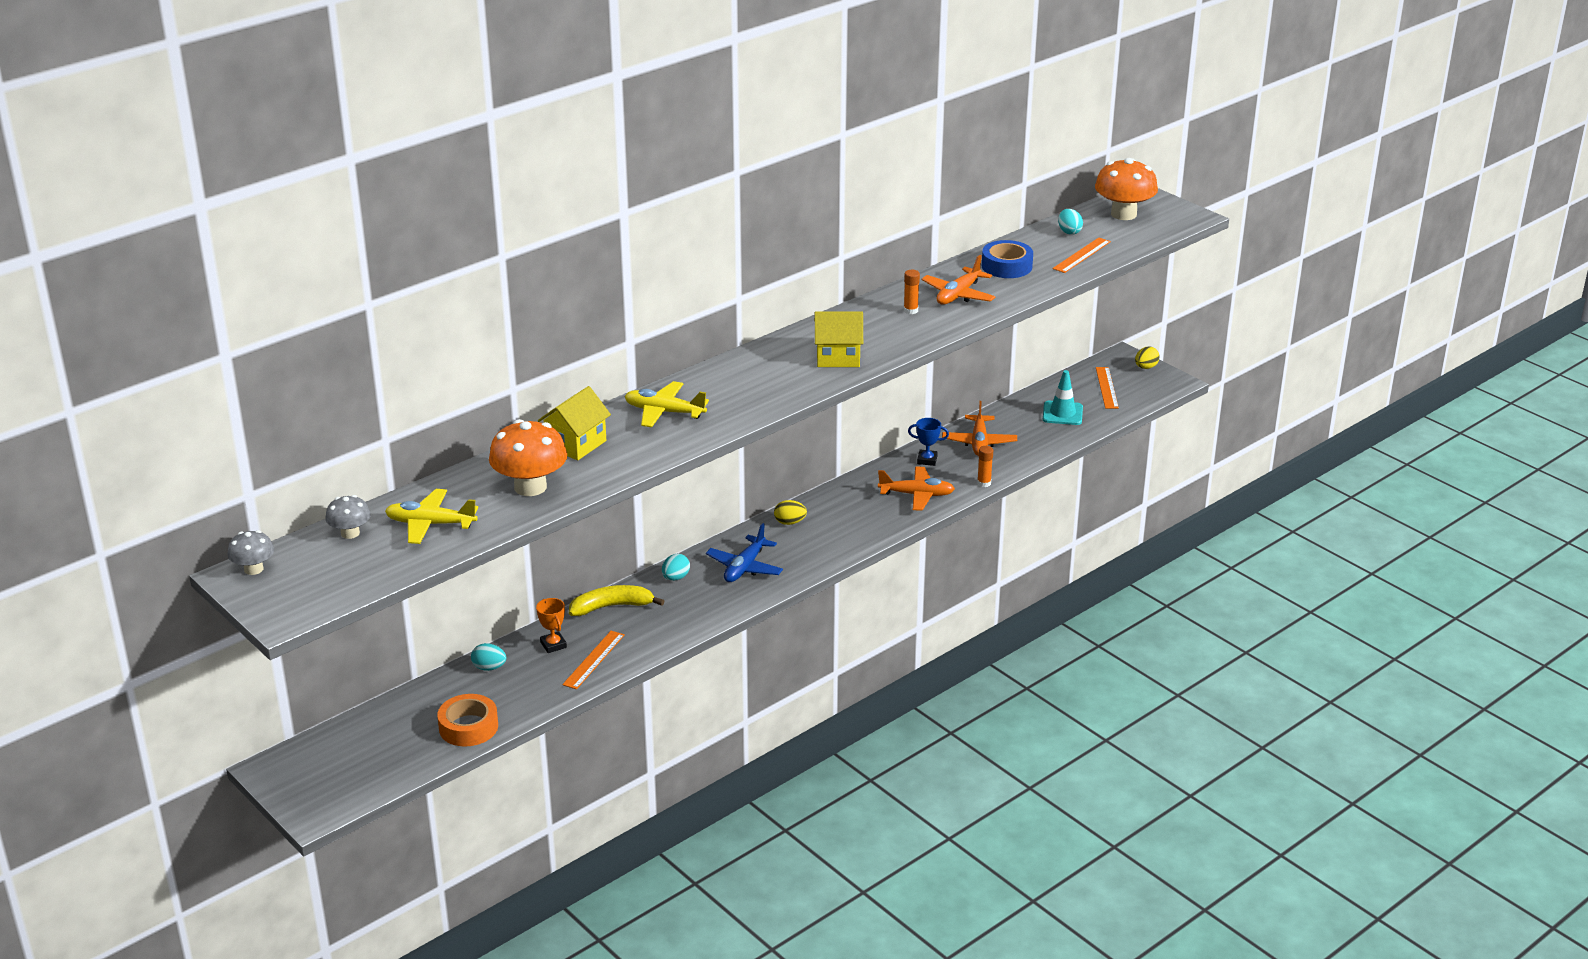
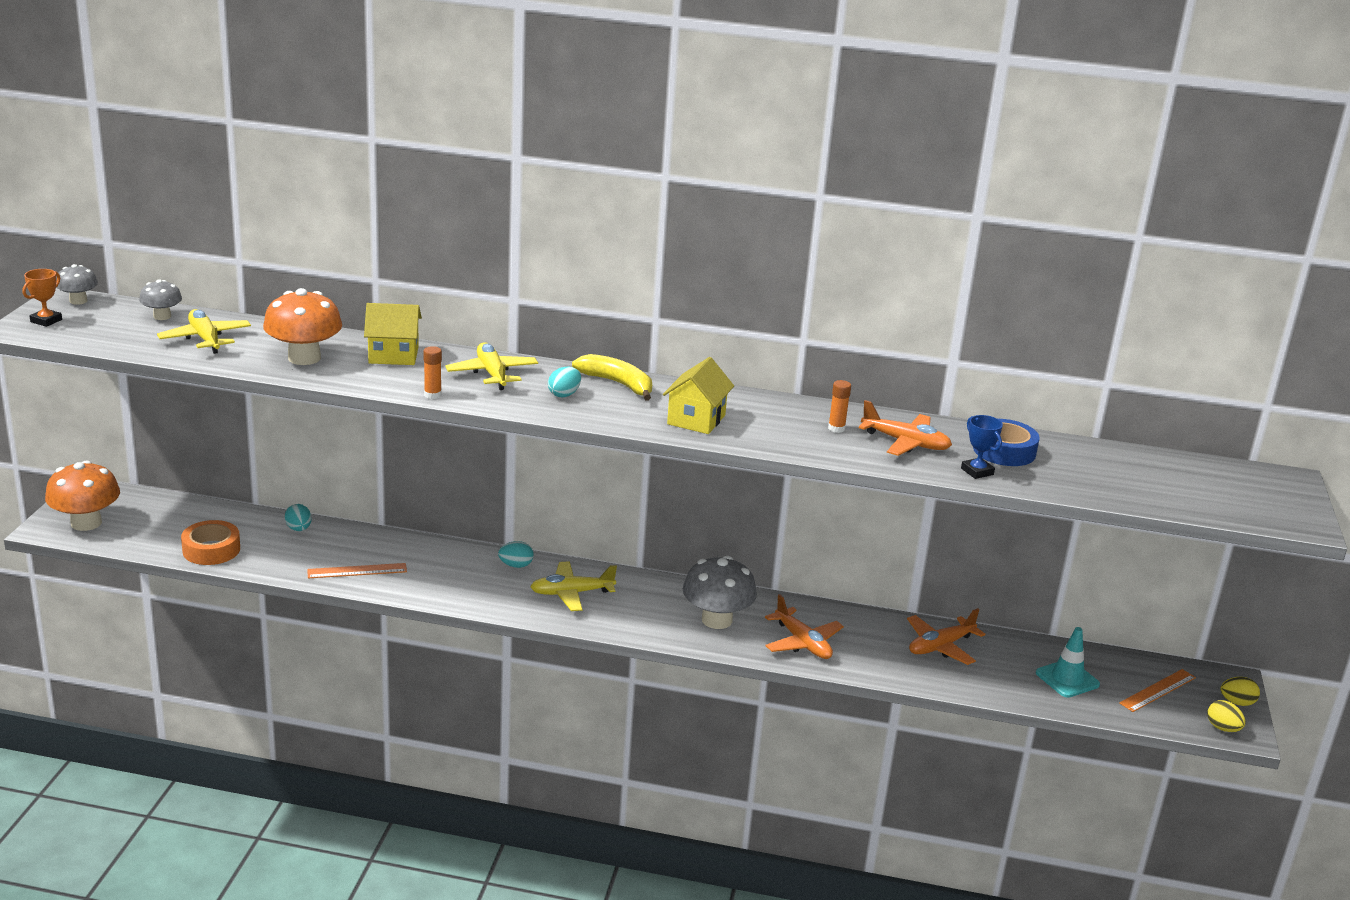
camera: 50 degrees right, 5 degrees down
orange trophy [536,598,567,653] -> orange trophy moved to [23,269,62,327]
yellow banana [569,585,664,616] -> yellow banana moved to [572,354,652,400]
blue plane [706,523,783,582] -> yellow plane [530,561,617,611]
yellow egg [774,500,807,525] -> yellow egg moved to [1207,700,1246,732]
yellow house [814,311,863,367] -> yellow house turned 60 degrees clockwise [663,357,734,434]
blue trophy [908,418,949,466] -> blue trophy moved to [961,415,1003,479]
orange plane [921,255,996,305] -> orange plane turned 150 degrees counterclockwise [859,400,952,456]
orange glue stick [977,446,993,487] -> orange glue stick moved to [424,346,442,399]
orange ruler [1052,237,1111,273] -> none
turquoise egg [1058,209,1083,235] -> turquoise egg moved to [548,367,581,397]
orange mushroom [1095,158,1158,220] -> orange mushroom moved to [45,460,120,531]
none -> grey mushroom [683,556,757,629]

